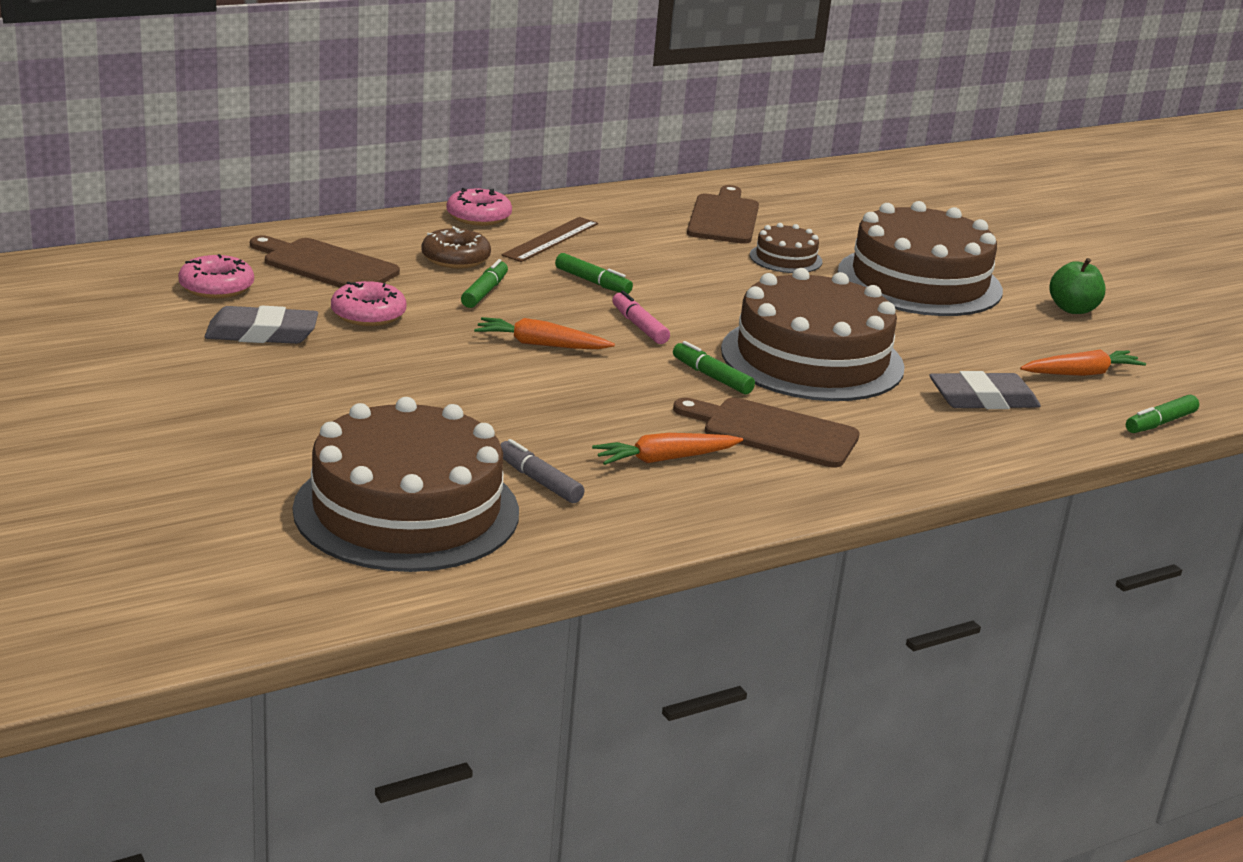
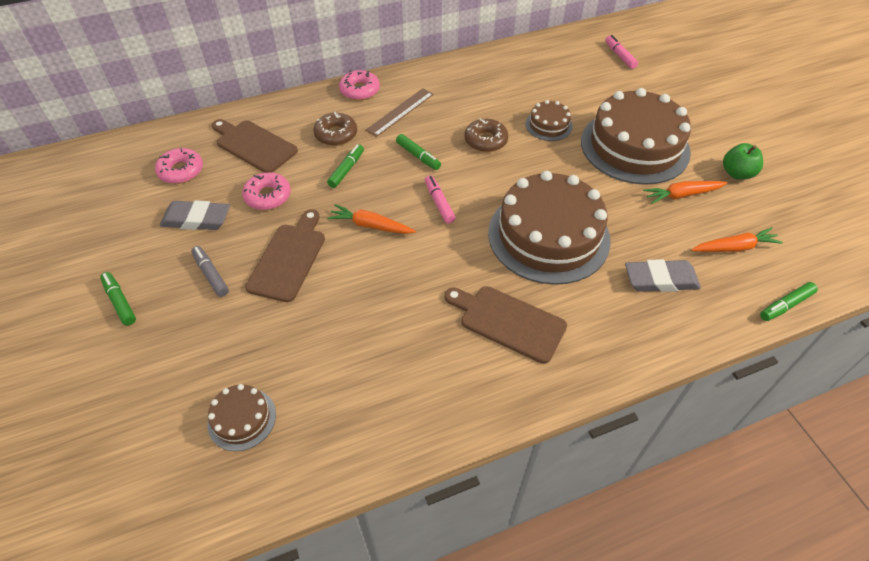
camera: 10 degrees right, 25 degrees up
brown cake [293,397,519,572] -> brown cake [207,384,276,451], size x0.45
grey marker [500,439,585,503] -> grey marker moved to [191,246,229,297]
orange carrot [592,433,743,465] -> orange carrot moved to [643,181,728,204]
green marker [673,341,755,394] -> green marker moved to [100,272,136,326]
brown cutting board [687,185,759,244] -> brown cutting board moved to [245,209,325,302]
none -> brown donut [464,118,508,152]
none -> pink marker [605,35,638,69]

